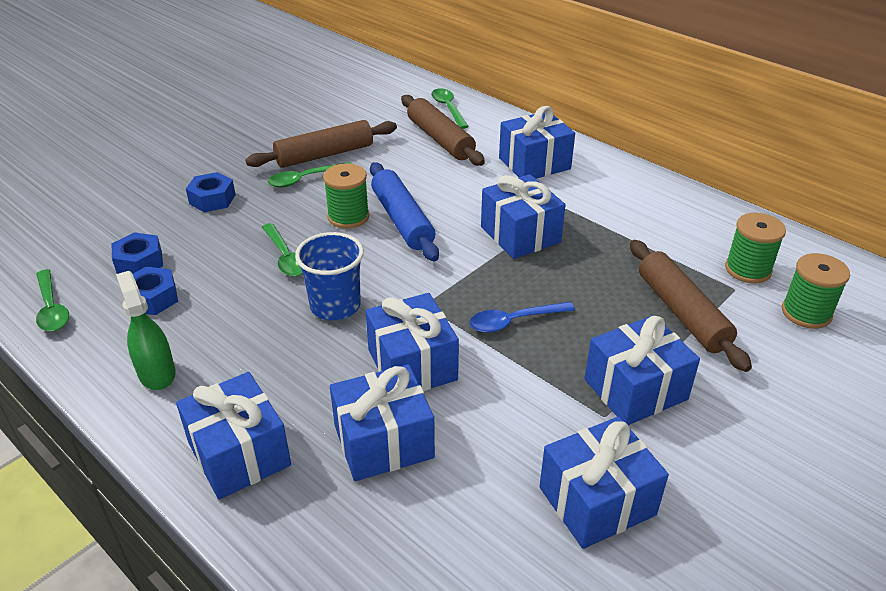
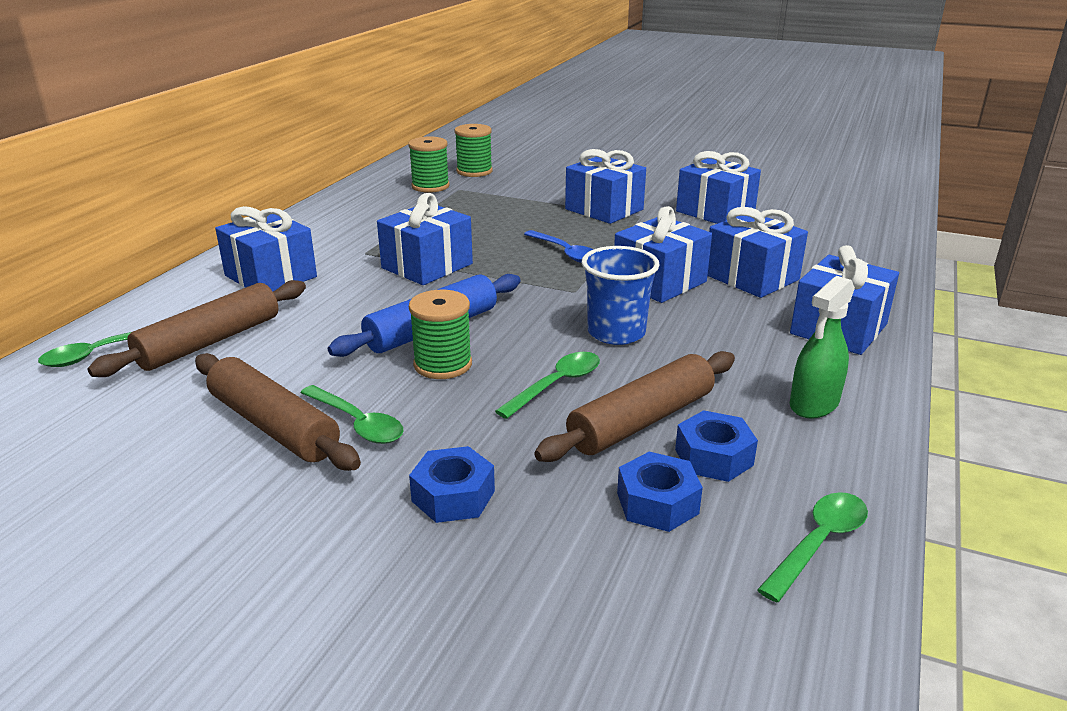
camera: 110 degrees left, 10 degrees down
brown rolling pin [630,240,752,372] -> brown rolling pin moved to [534,351,735,462]

